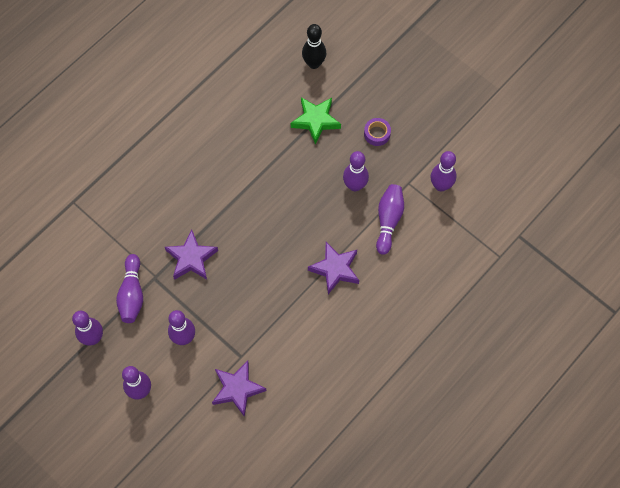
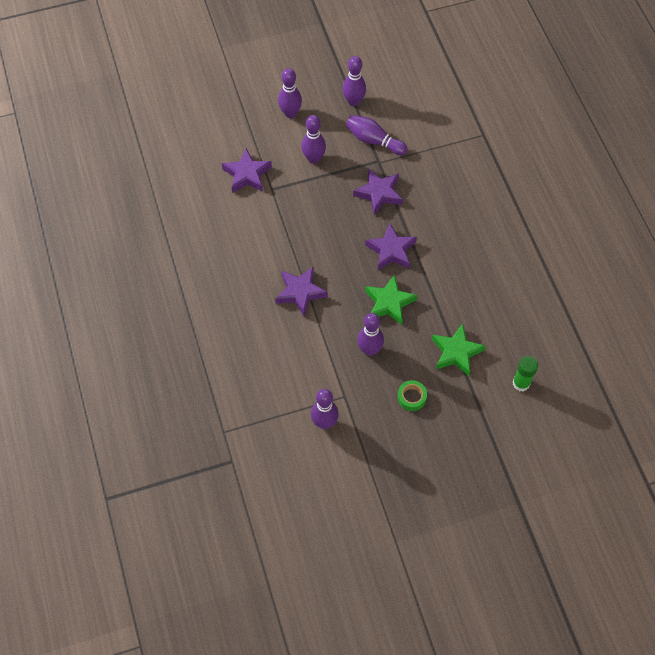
camera: 120 degrees right, 5 degrees down
black bowling pin [302,24,326,69] -> green glue stick [513,356,538,391]
purple tape [364,118,391,146] -> green tape [397,380,427,411]
purple bowling pin [376,184,404,255] -> none
none -> purple star [365,222,417,270]
none -> green star [365,274,417,325]

